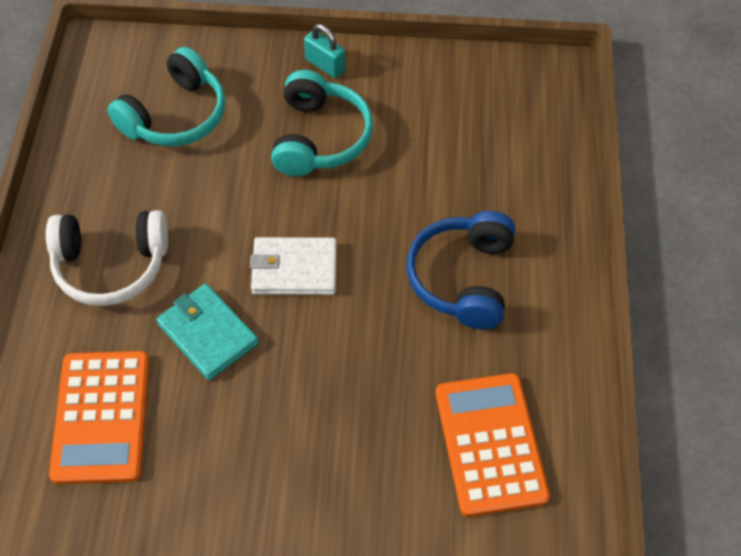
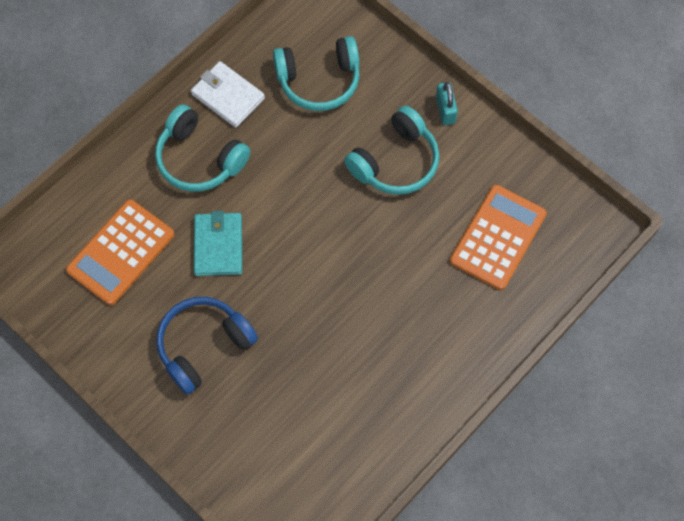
camera: 40 degrees right, 10 degrees up
white headphones [46,210,168,306] -> turquoise headphones [155,105,250,192]
white wallet [250,237,337,295] -> white wallet moved to [191,61,265,128]
blue headphones [406,211,515,330] -> blue headphones moved to [157,297,258,395]
orange calculator [436,373,550,517] -> orange calculator moved to [450,185,547,290]

